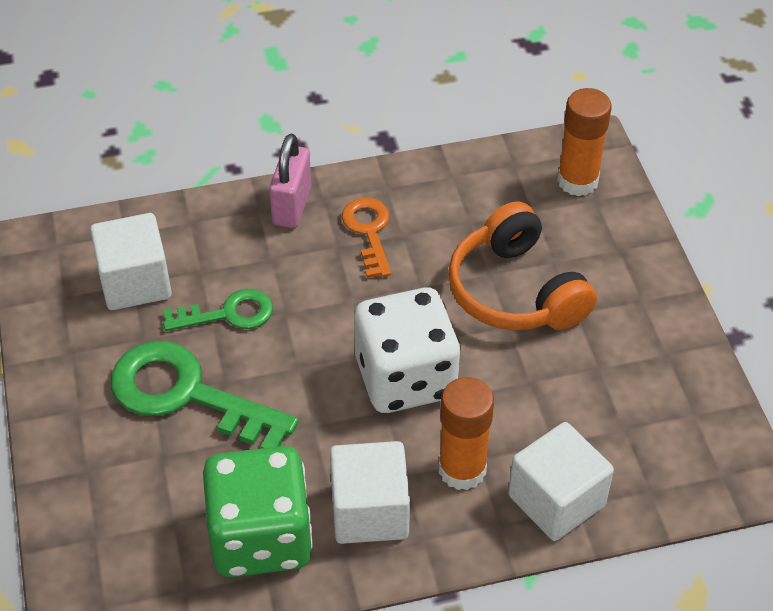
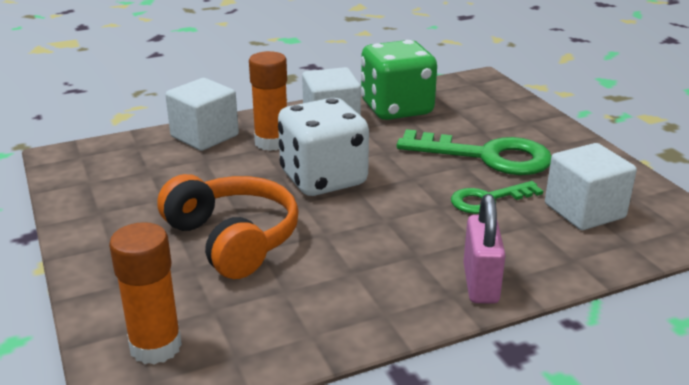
camera: 170 degrees right, 20 degrees down
orange key [342,198,391,278] -> none

